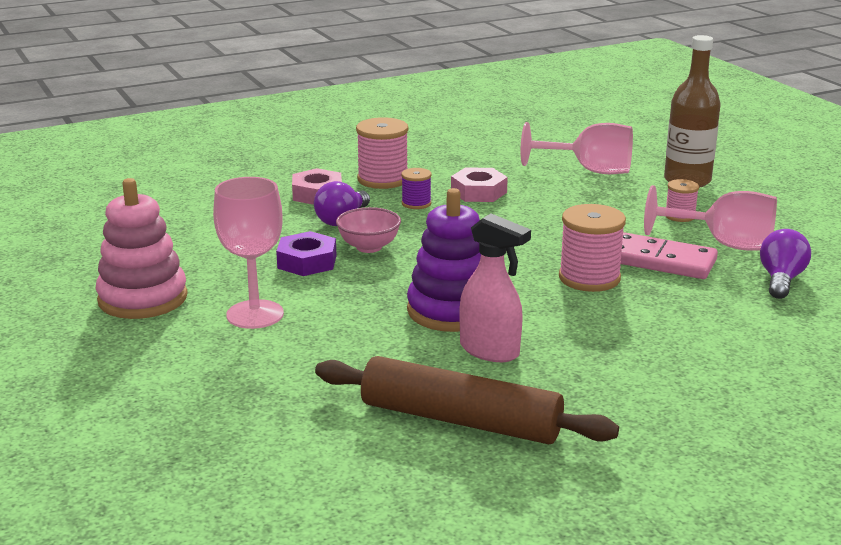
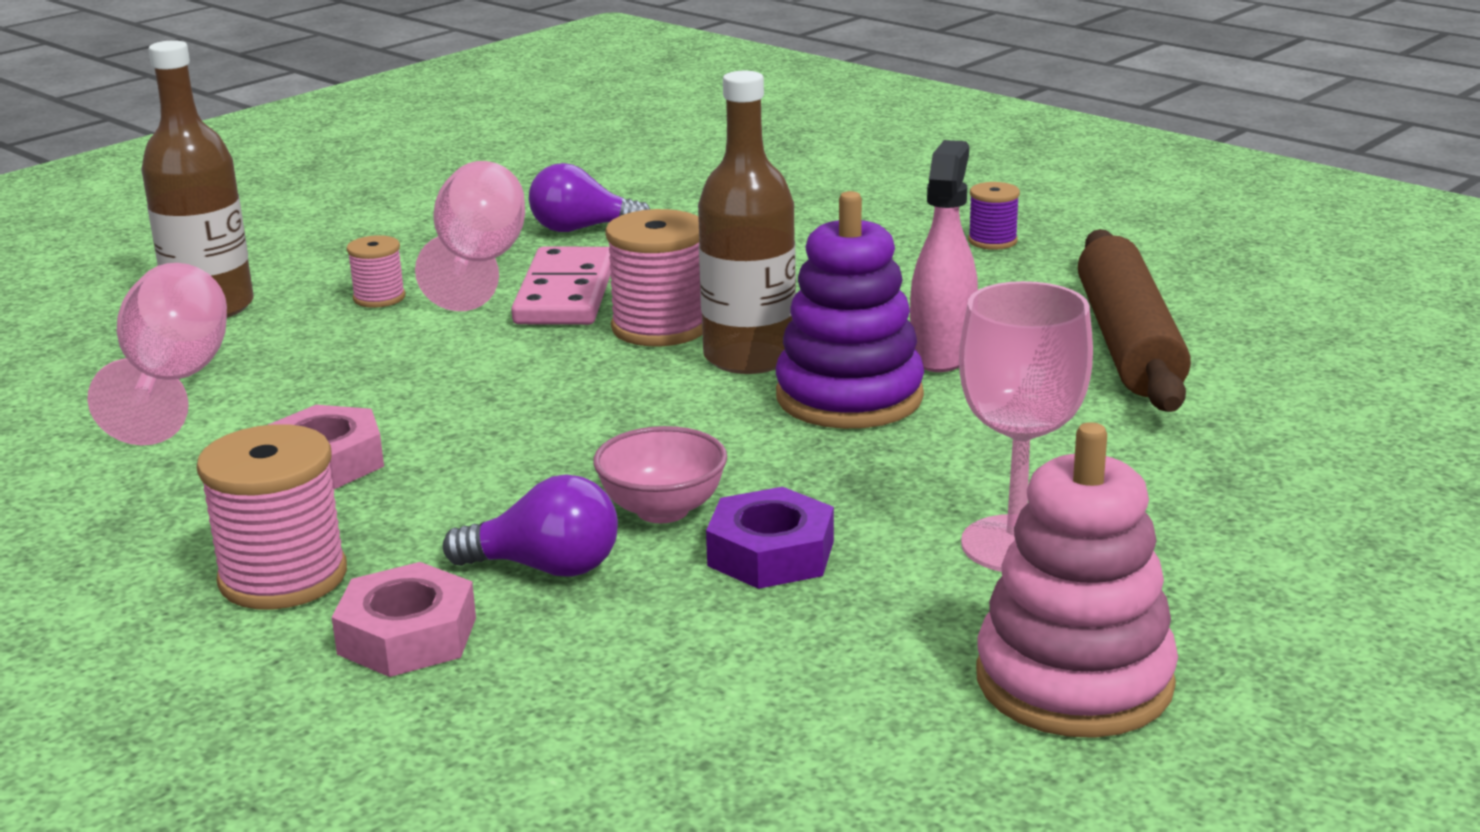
camera: 110 degrees left, 0 degrees up
purple spool [401,168,432,209] -> purple spool moved to [968,182,1020,250]
none -> brown bottle [698,71,796,374]

